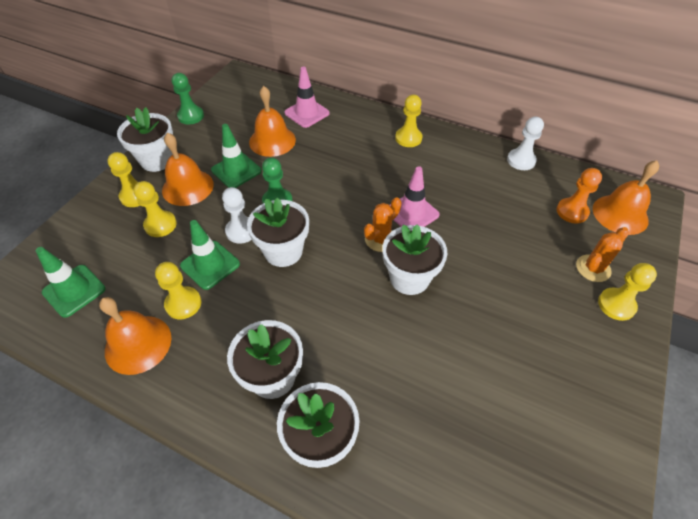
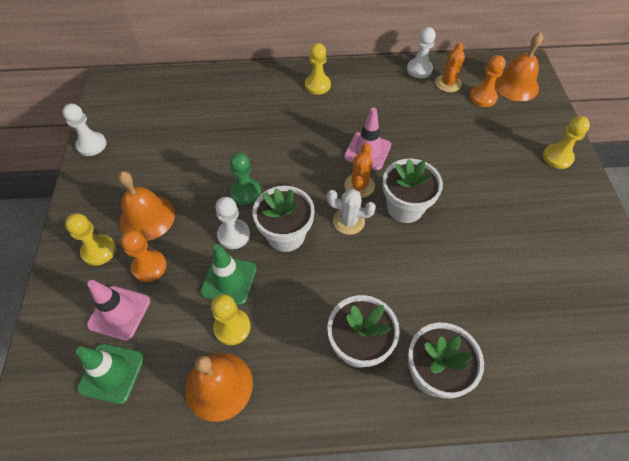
camera: 30 degrees left, 5 degrees up
white flower pot [117,107,173,172] -> none
yellow pawn [133,181,177,237] -> orange pawn [121,230,167,282]
green pawn [172,73,204,124] -> white pawn [62,104,107,156]
green traffic cone [211,124,262,188] -> none
orange bell [249,86,296,157] -> none
pink traffic cone [284,67,330,128] -> pink traffic cone moved to [87,280,150,341]
orange cactus [576,227,629,282] -> orange cactus moved to [435,42,465,92]
none -> white cactus [327,189,376,235]

